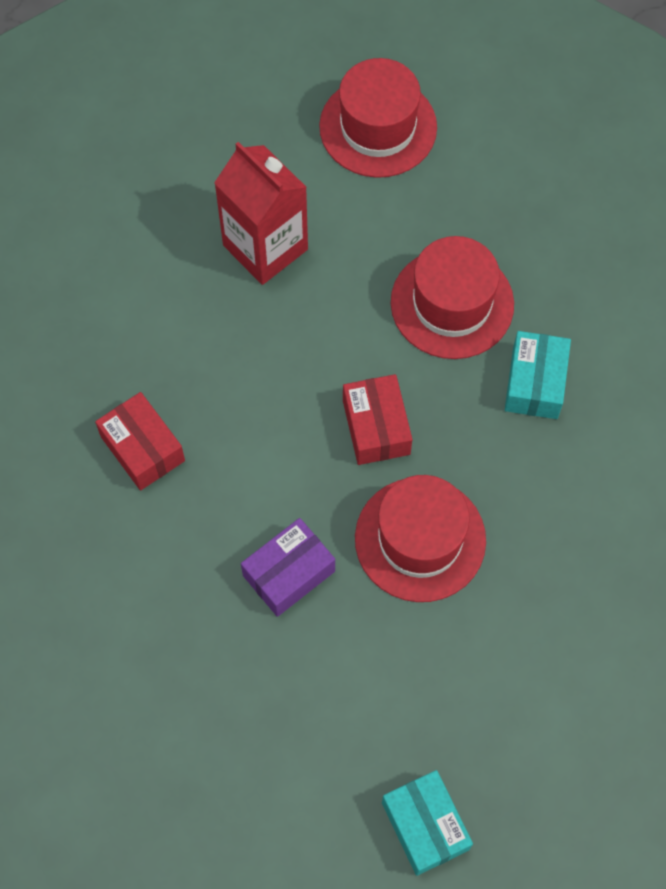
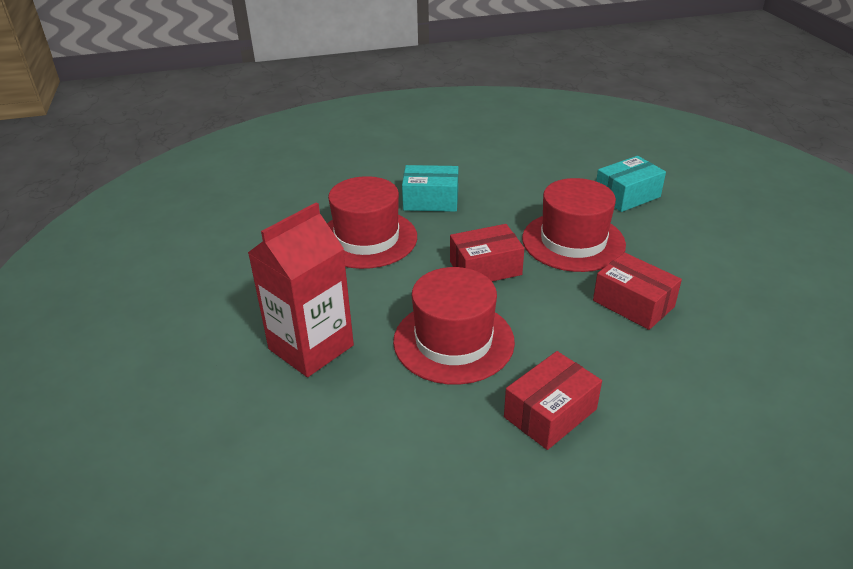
camera: 95 degrees left, 30 degrees down
purple box [241,518,335,617] -> red box [593,252,682,330]
red hat [319,58,437,178] -> red hat moved to [393,267,515,385]
turquoise box [382,770,473,876] -> turquoise box moved to [596,156,666,212]

